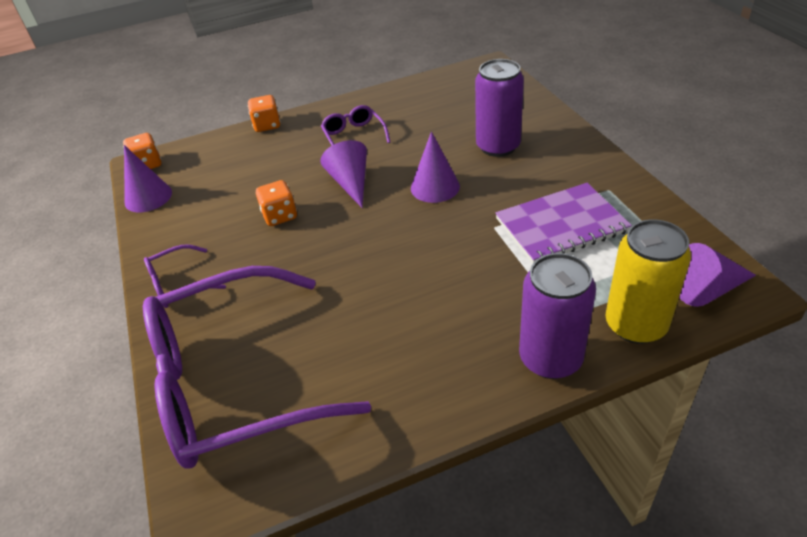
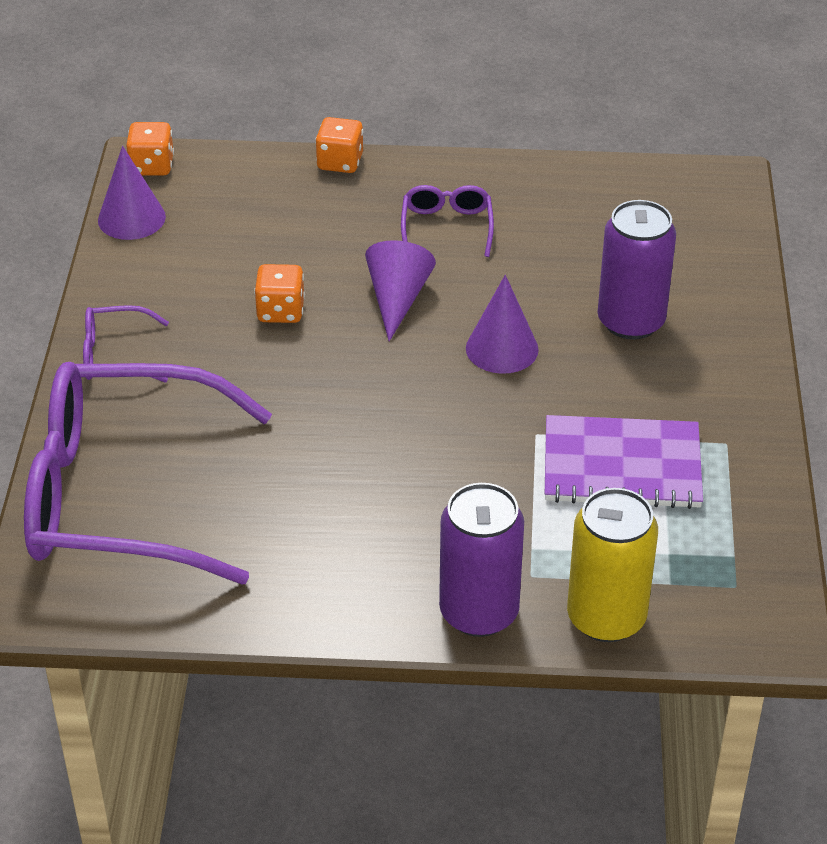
camera: 20 degrees right, 0 degrees up
purple cone [679,243,756,307] -> none

